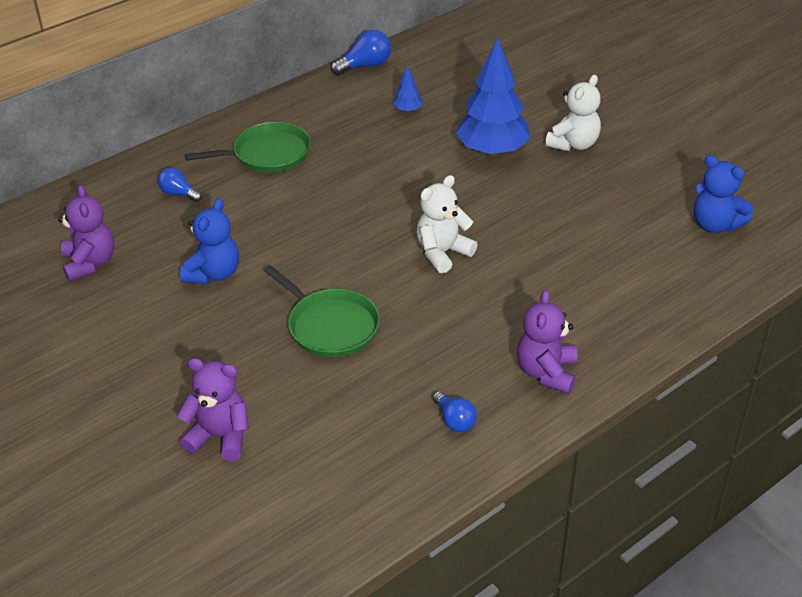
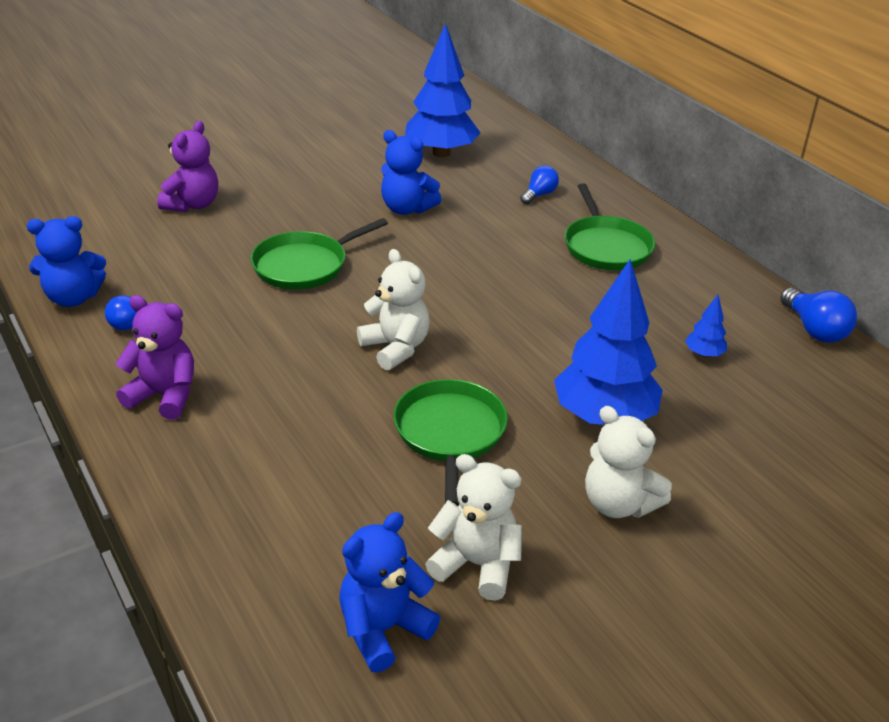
camera: 95 degrees right, 5 degrees down
purple teddy bear [58,185,114,281] -> blue tree [405,23,481,157]
none -> blue teddy bear [27,216,106,307]
none -> green pan [393,379,508,506]
none -> white teddy bear [425,454,522,601]

